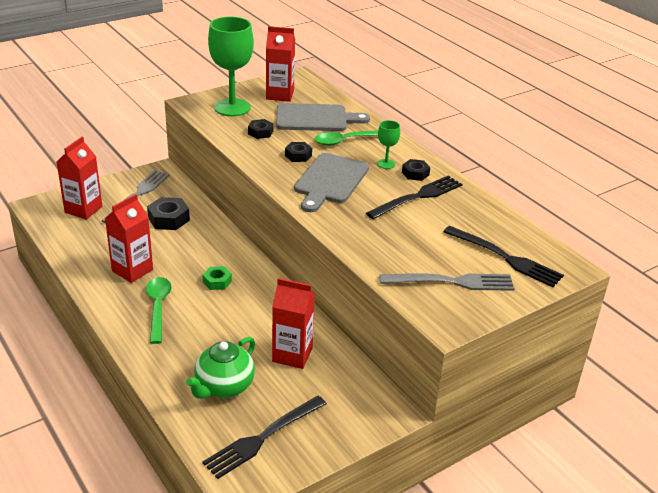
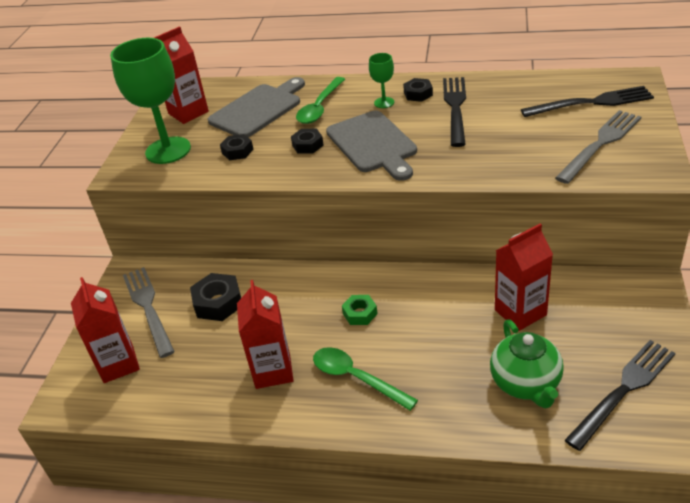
camera: 40 degrees left, 5 degrees up
black fork [202,396,327,479] -> black fork turned 135 degrees counterclockwise [565,340,676,451]

